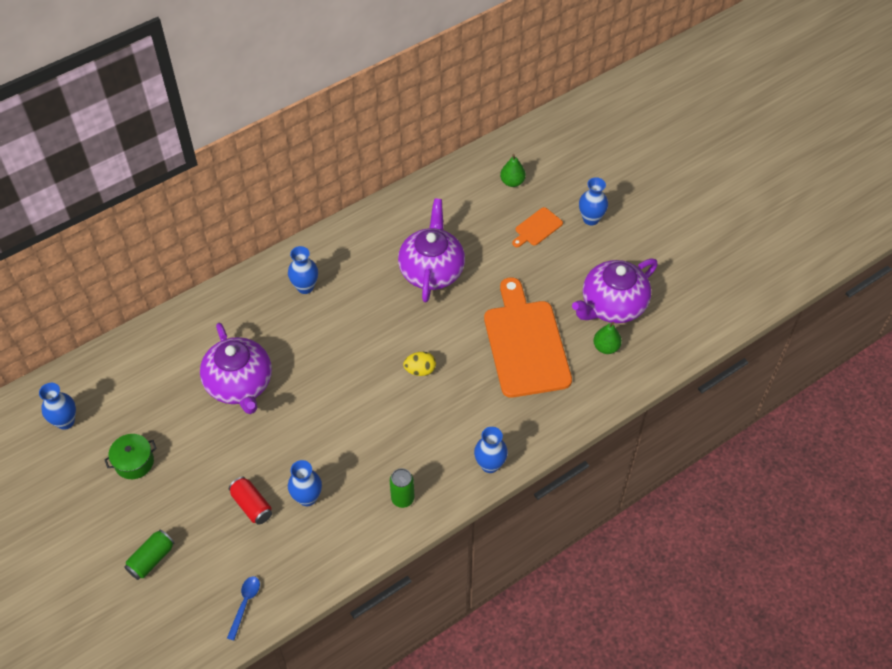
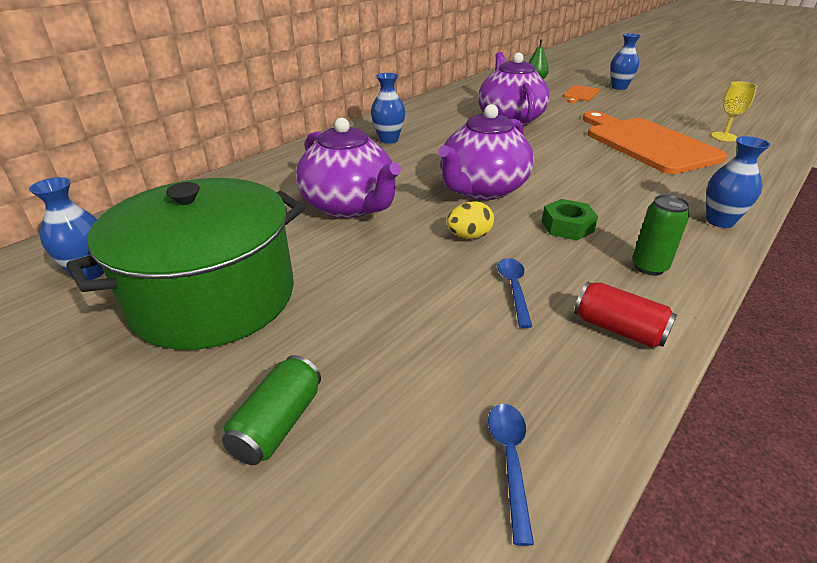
camera: 15 degrees left, 20 degrees down
green pot [104,434,157,479] -> green pot [66,178,304,350], size x2.40
red can [229,477,272,525] -> red can moved to [574,282,677,348]
blue vase [288,460,322,506] -> blue spoon [498,258,532,328]
yellow egg [403,352,436,376] -> yellow egg moved to [447,201,494,239]
purple teapot [572,258,658,323] -> purple teapot moved to [438,104,534,200]
green pear [593,322,622,354] -> yellow goblet [711,81,757,142]
none -> green nut [542,199,598,240]

